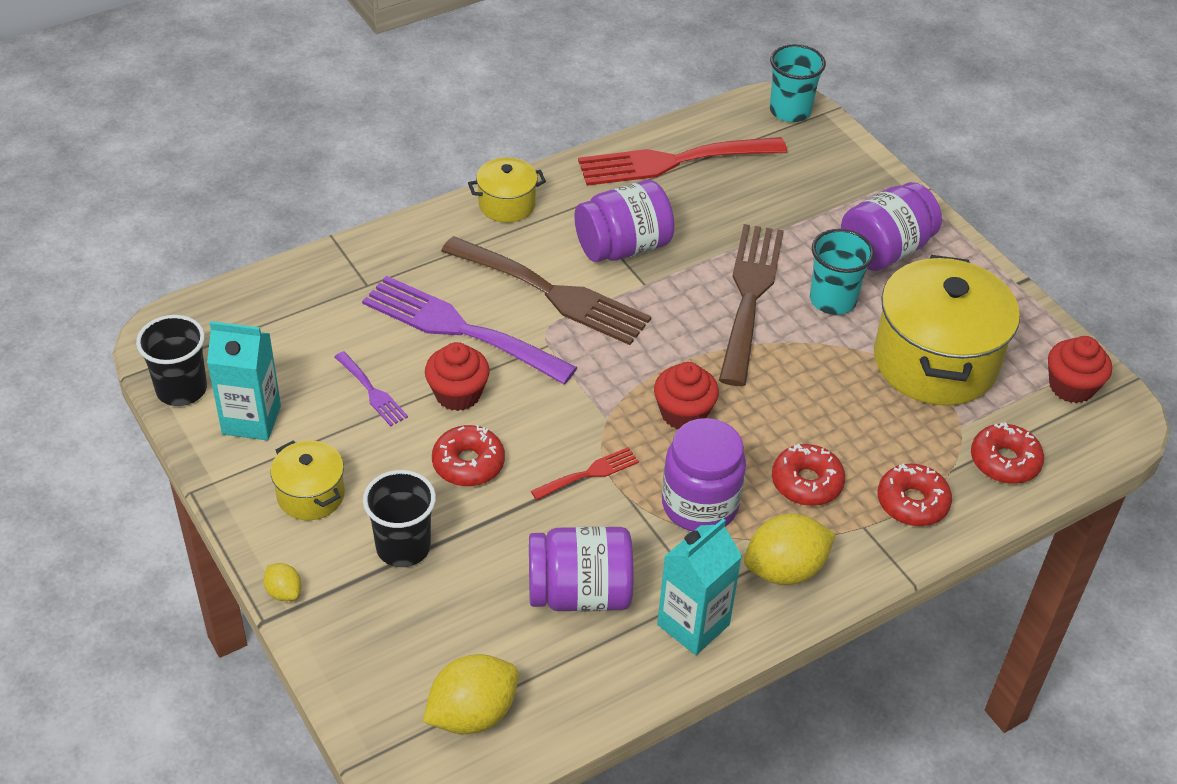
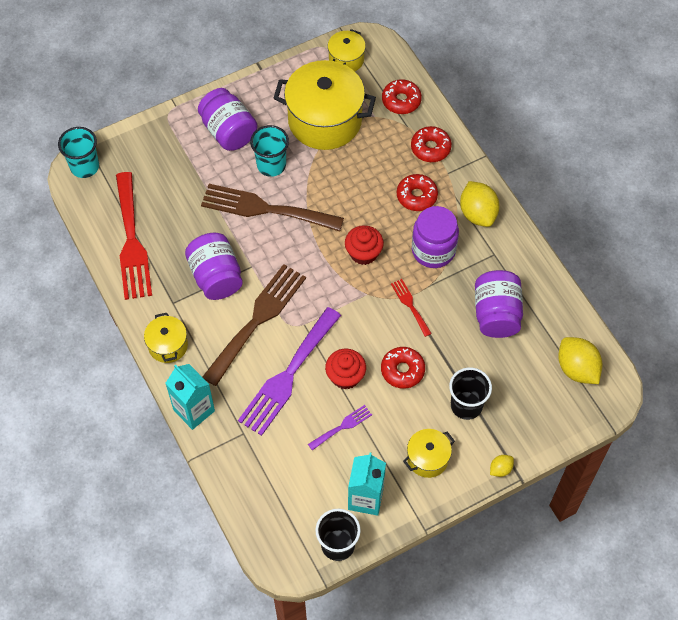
camera: 85 degrees left, 15 degrees up
turquoise carton [657,518,742,655] -> turquoise carton moved to [165,364,215,430]
red cupcake [1048,336,1112,403] -> yellow pot [328,29,366,71]

